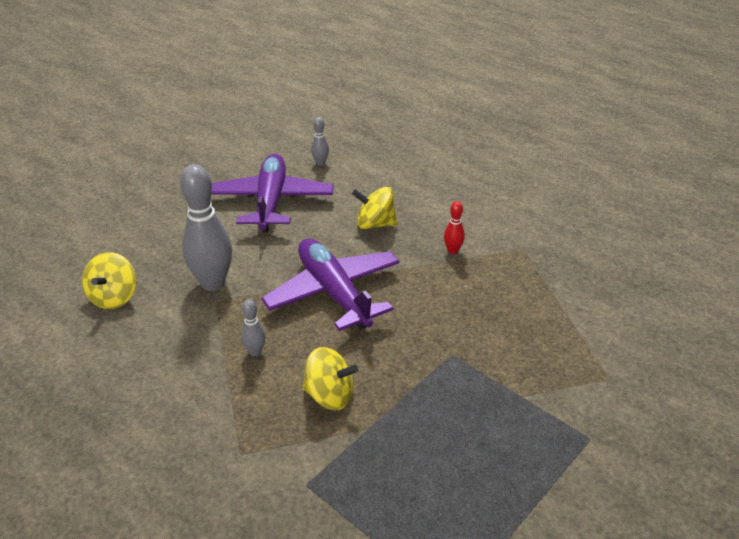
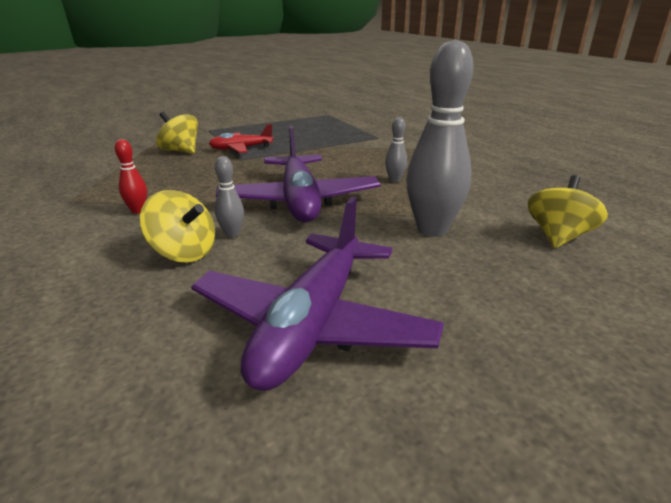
camera: 160 degrees left, 10 degrees down
yellow spinning top [302,347,358,411] -> yellow spinning top moved to [156,112,198,154]
grey bowling pin [311,117,329,166] -> grey bowling pin moved to [215,156,244,237]
none -> red plane [209,124,273,153]

